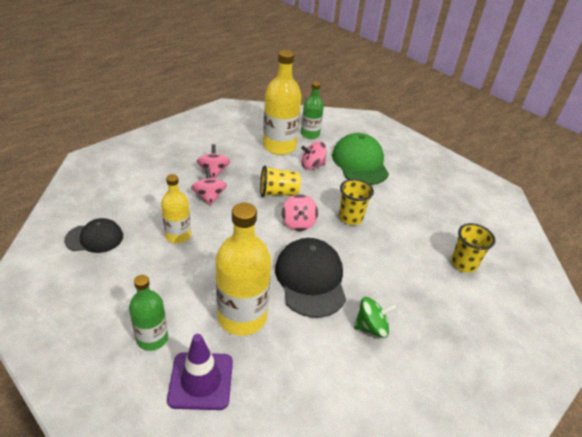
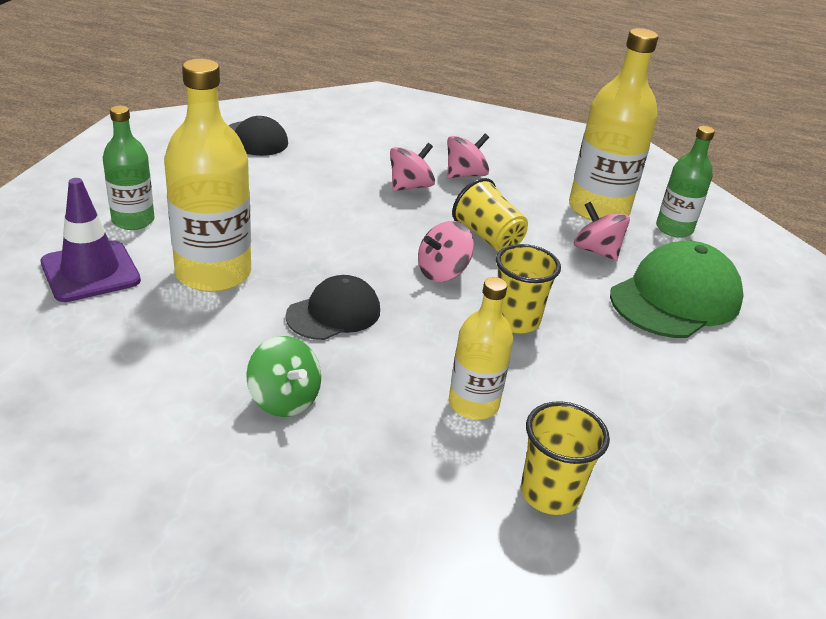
camera: 60 degrees right, 5 degrees down
yellow bottle [161,174,191,243] -> yellow bottle moved to [449,277,513,420]
black cap [275,238,346,318] -> black cap [285,275,380,340], size x0.62

